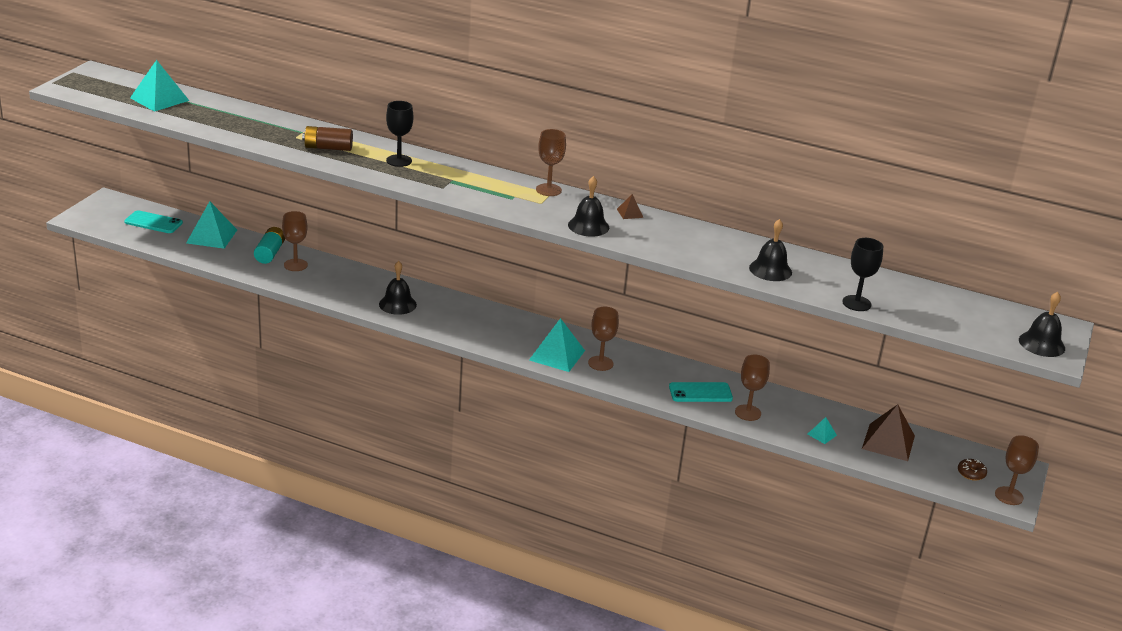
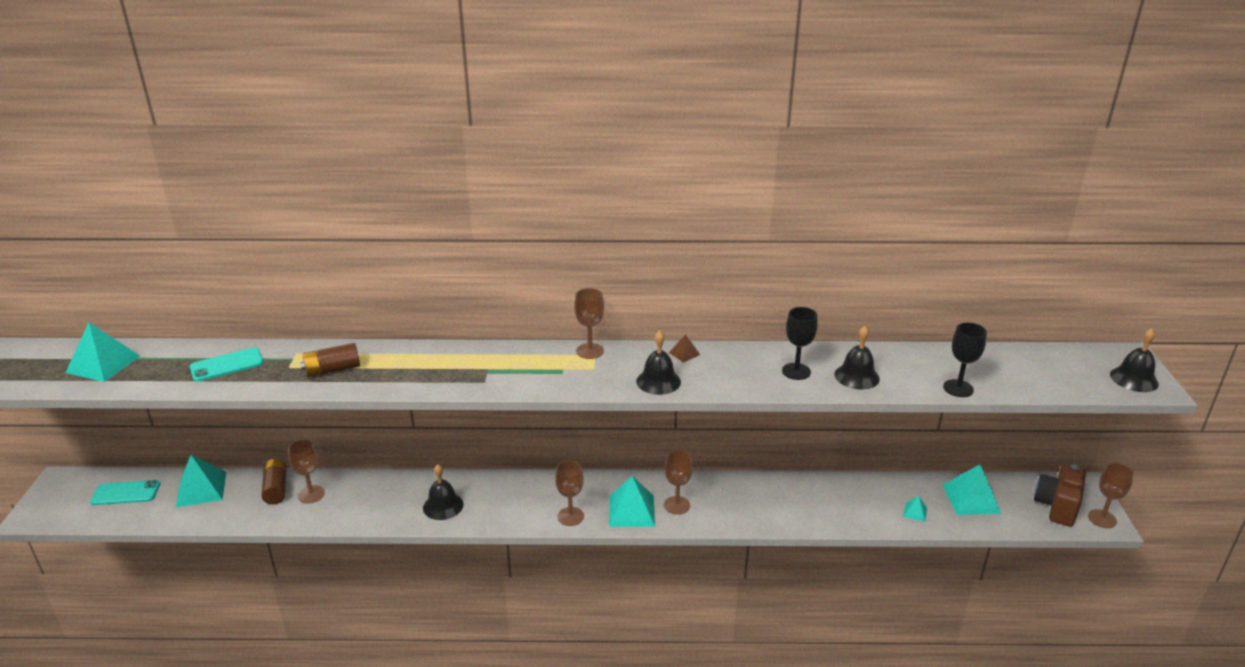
camera: 20 degrees left, 0 degrees up
turquoise battery [254,227,285,264] -> brown battery [261,459,287,504]
black goblet [386,101,413,167] -> black goblet moved to [782,307,818,380]
turquoise phone [669,382,733,402] -> turquoise phone moved to [190,347,264,382]
brown goblet [735,355,770,421] -> brown goblet moved to [555,460,584,526]
brown pyramid [862,404,915,461] -> turquoise pyramid [942,464,1001,515]
brown donut [958,459,987,481] -> brown camera [1034,464,1086,527]

